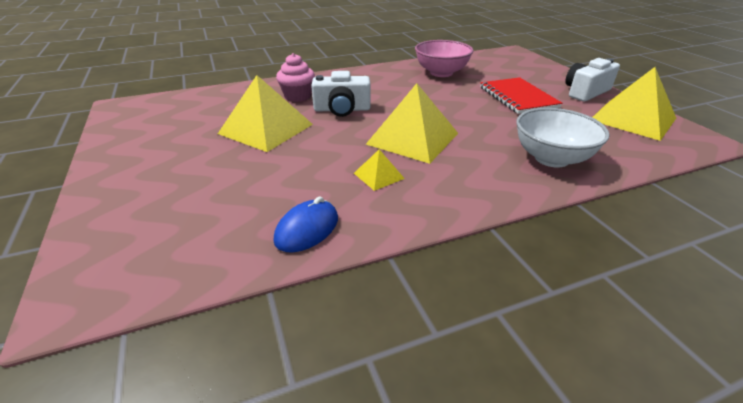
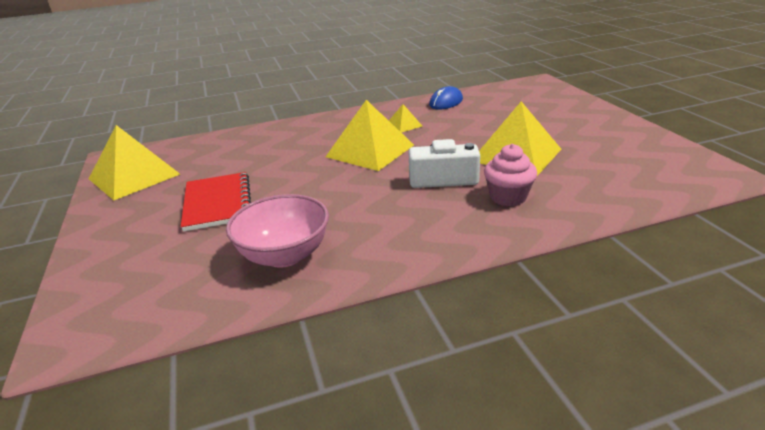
camera: 175 degrees left, 5 degrees down
white bowl [516,108,610,168] -> none
white camera [565,58,620,101] -> none

